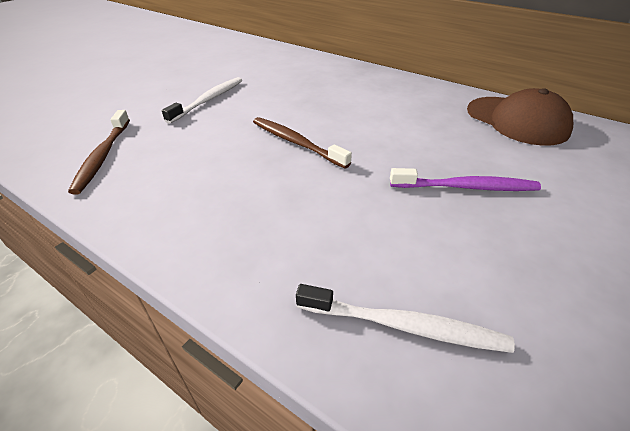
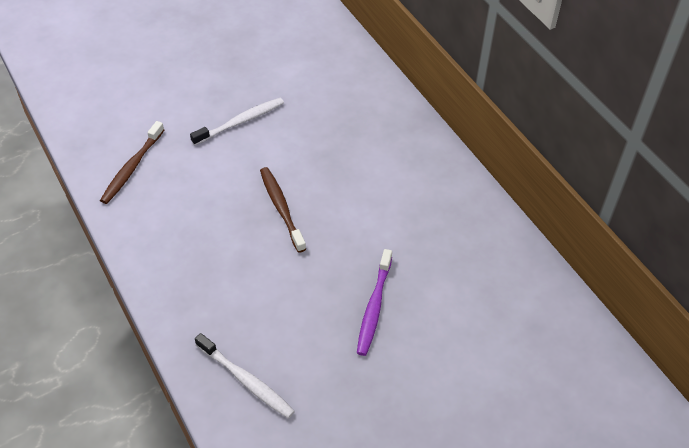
camera: 25 degrees right, 10 degrees up
purple toothbrush [390,168,541,191] -> purple toothbrush turned 75 degrees clockwise [357,249,392,356]
brown cap [467,88,573,146] -> none

